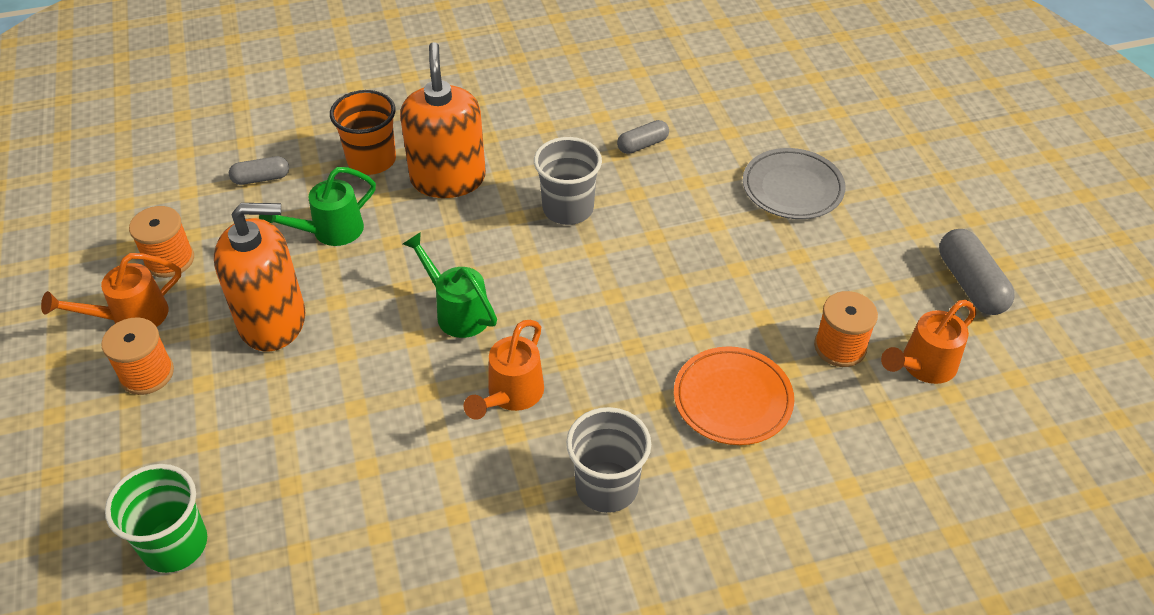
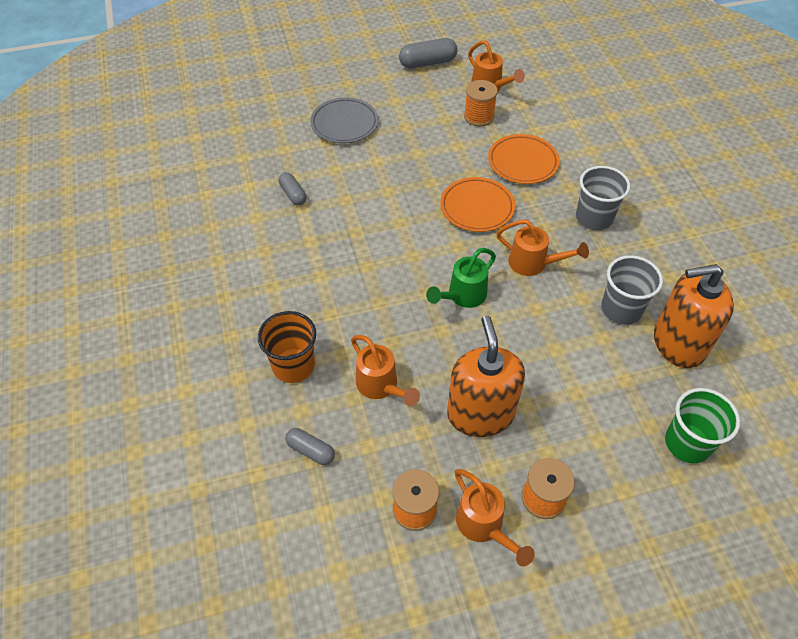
camera: 90 degrees left, 5 degrees up
grey capsule [229,156,289,185] -> grey capsule turned 45 degrees counterclockwise [285,428,335,465]
green watering can [259,167,376,246] -> orange watering can [351,335,420,406]
orange soap dispenser [400,42,486,198] -> orange soap dispenser moved to [654,264,734,368]
grey cup [534,137,602,225] -> grey cup moved to [601,255,663,325]
none -> orange plate [440,177,515,232]

